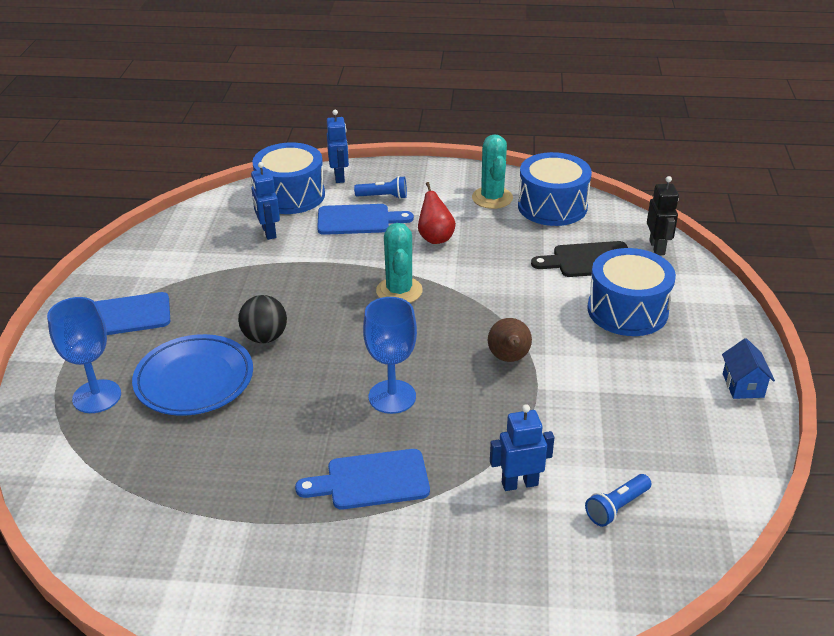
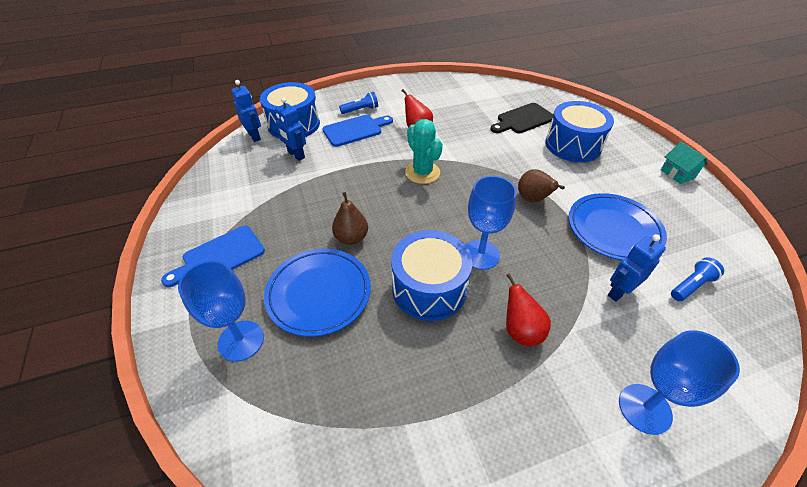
camera: 25 degrees left, 10 degrees up
black ball [238,295,287,343] -> brown pear [332,192,368,245]
blue cutting board [295,449,430,509] -> red pear [506,273,551,346]
blue robot [327,110,349,183] -> blue robot moved to [231,80,261,142]
turquoise cactus [472,134,513,209] -> none
blue drum [518,152,592,226] -> blue drum moved to [391,230,473,321]
blue flashlight [585,474,651,527] -> blue flashlight turned 150 degrees counterclockwise [671,257,724,301]
black robot [647,176,679,255] -> none
blue house [722,338,775,399] -> turquoise house [661,142,708,184]
none -> blue plate [569,193,667,261]
none -> blue goblet [619,330,740,435]

